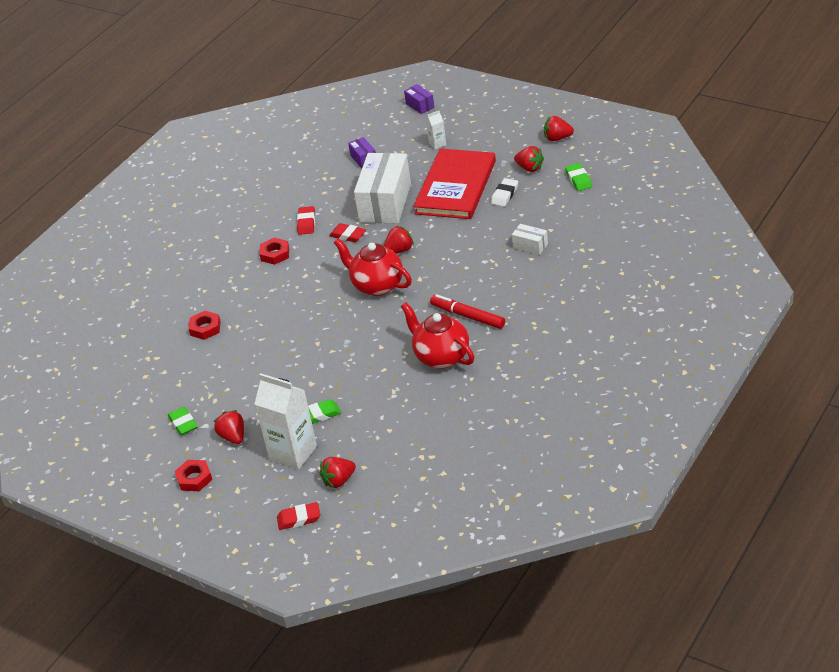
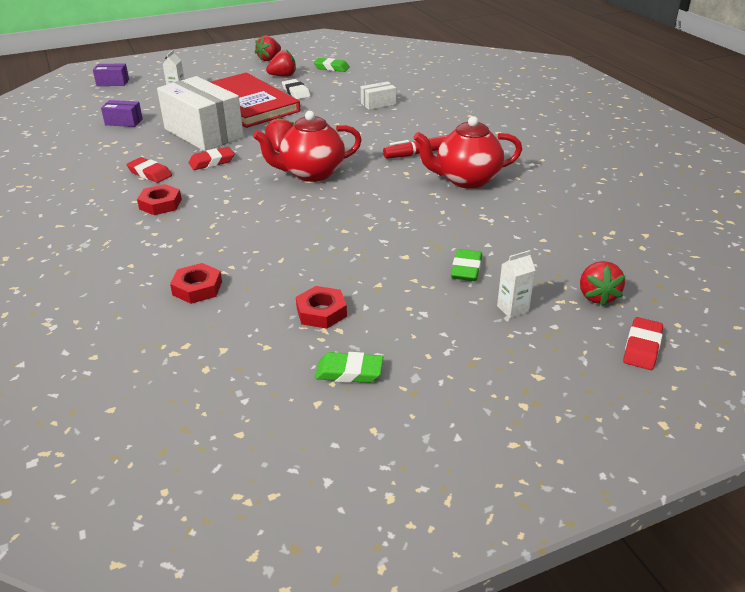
camera: 60 degrees left, 5 degrees down
red nut [175,460,212,491] -> red nut moved to [296,286,347,329]
red strawberry [214,410,244,444] -> none
white carton [255,373,317,470] -> white carton [497,250,535,318], size x0.45

